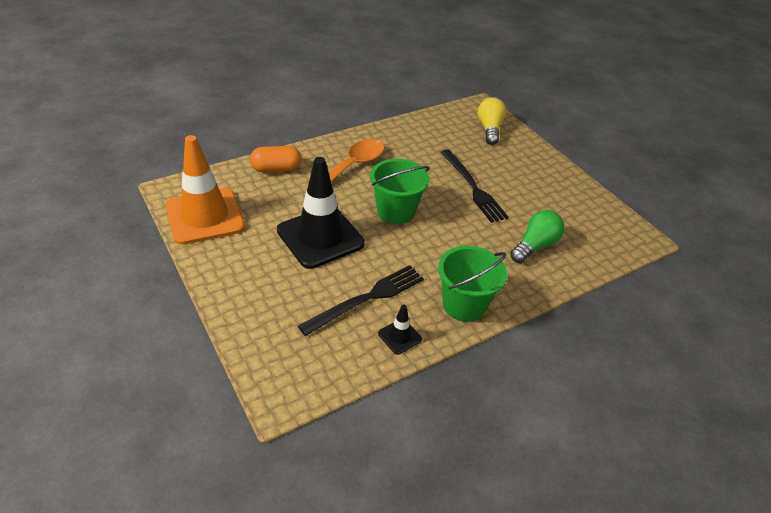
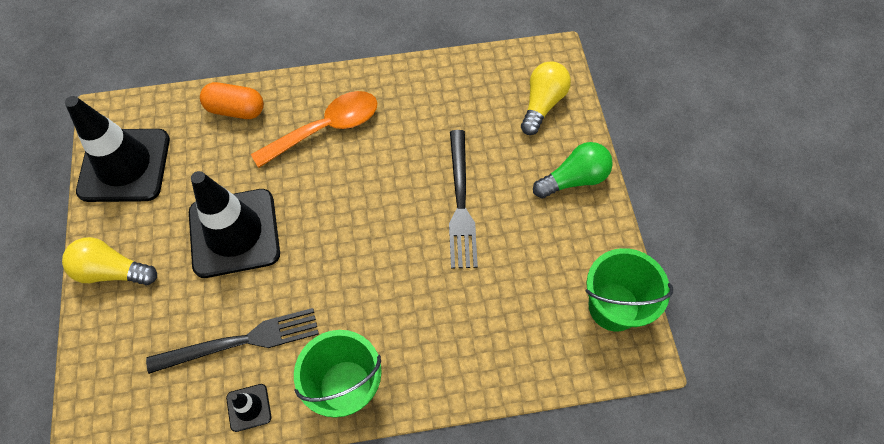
camera: 25 degrees right, 20 degrees up
orange traffic cone [166,135,245,245] -> black traffic cone [65,96,170,202]
green bucket [370,159,430,224] -> green bucket moved to [586,248,673,331]
green light bulb [510,210,564,263] -> green light bulb moved to [533,142,613,198]
none -> yellow light bulb [62,237,157,285]

